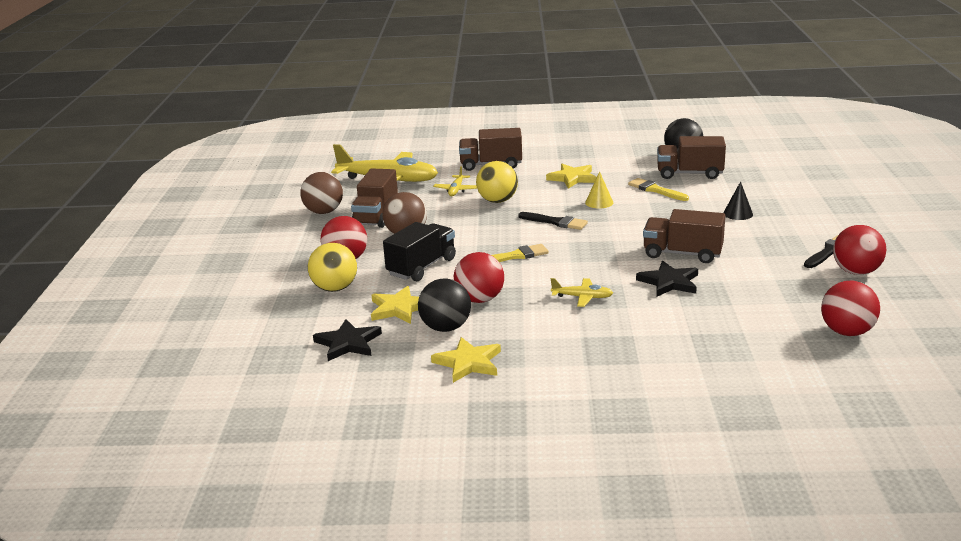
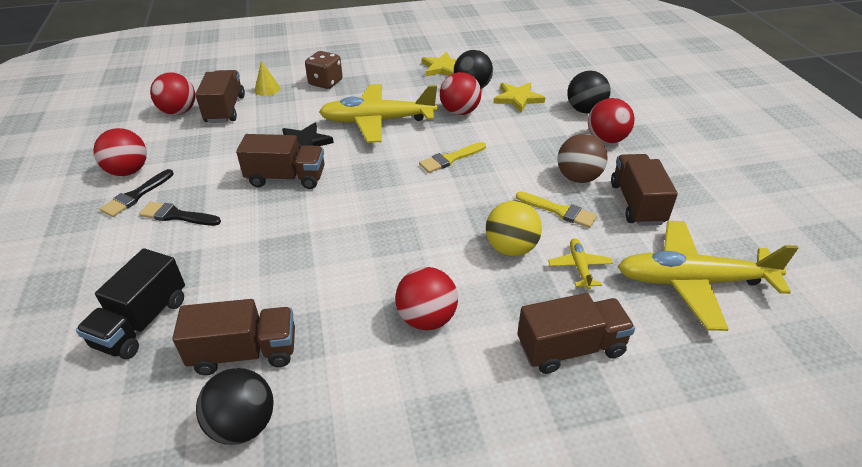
camera: 165 degrees right, 15 degrees up
brown ball [300,172,343,214] -> none
yellow ball [308,243,357,292] -> black ball [567,71,610,114]
black star [313,319,382,361] -> none
black truck [383,222,456,281] -> black truck moved to [76,248,185,359]
black brush [518,212,588,230] -> black brush moved to [139,202,221,226]
yellow star [546,164,597,189] -> red ball [395,267,458,330]
yellow plane [551,278,613,307] -> yellow plane [319,84,437,143], size x2.26
yellow cone [585,171,613,209] -> yellow cone moved to [254,61,280,96]
yellow brush [628,178,689,201] -> yellow brush moved to [516,192,597,228]
black cone [723,181,753,220] -> none
none -> brown truck [195,70,245,123]
none -> brown dice [305,51,343,89]

